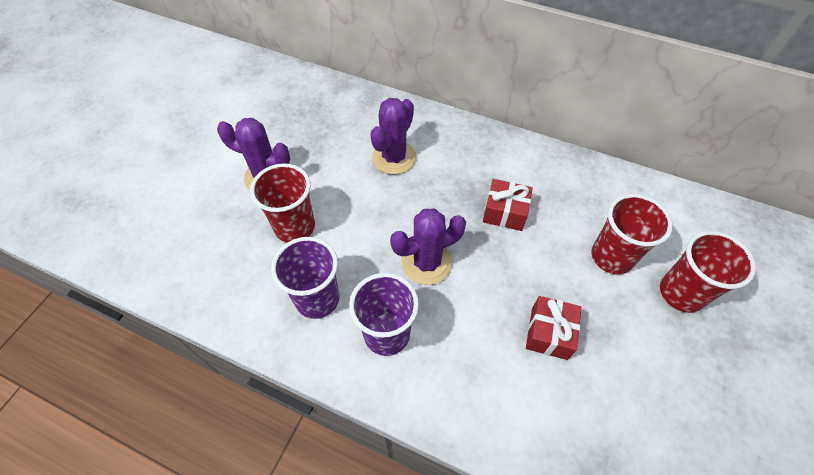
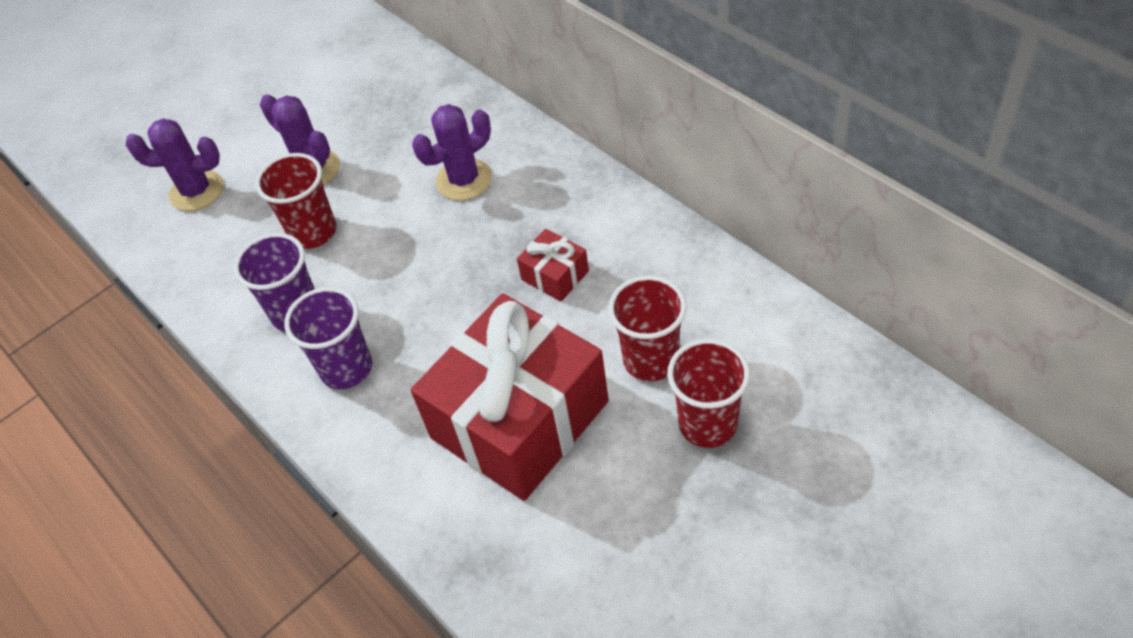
camera: 30 degrees right, 5 degrees down
purple cactus [390,208,466,285] -> purple cactus moved to [126,118,223,211]
red gift [526,296,581,360] -> red gift [411,293,609,501], size x2.43

